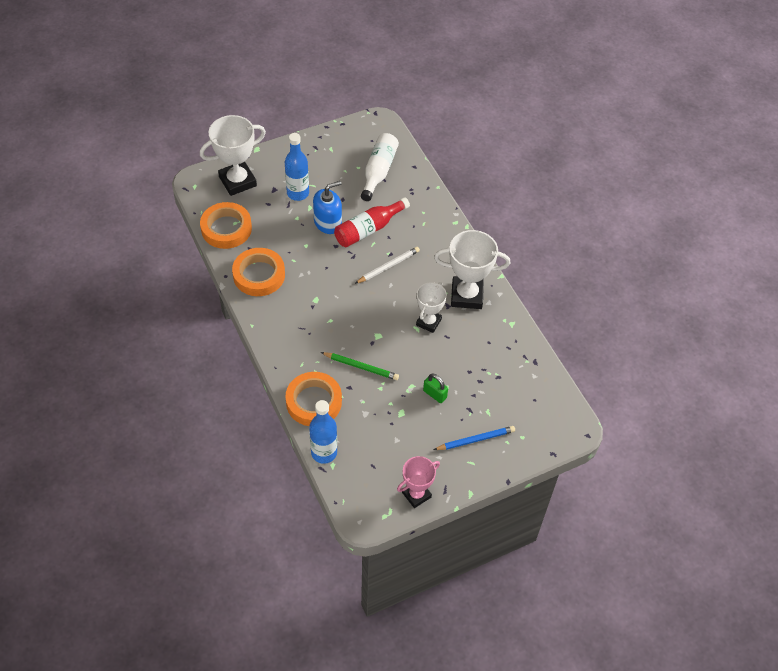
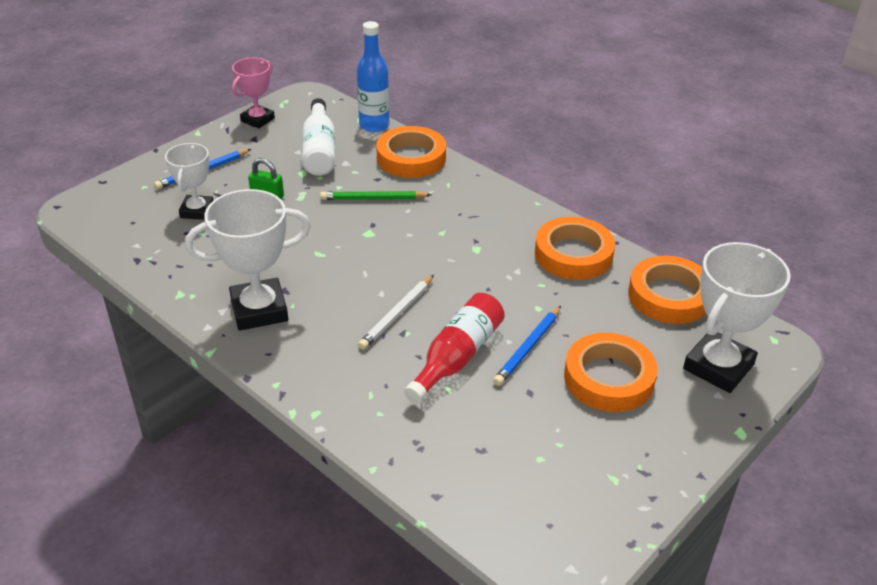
camera: 160 degrees right, 15 degrees down
blue bottle [285,133,309,201] -> orange tape [564,333,658,412]
blue soap dispenser [313,181,342,234] -> blue pencil [493,306,561,386]
white bottle [361,133,399,201] -> white bottle moved to [302,98,335,176]
white trophy [416,282,447,333] -> white trophy moved to [165,143,214,220]

